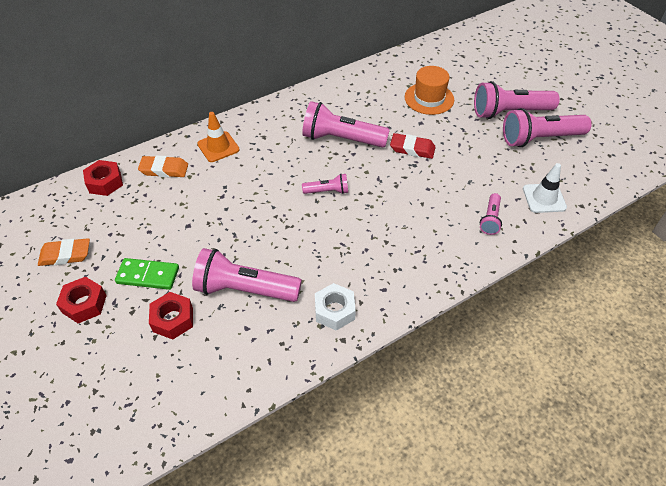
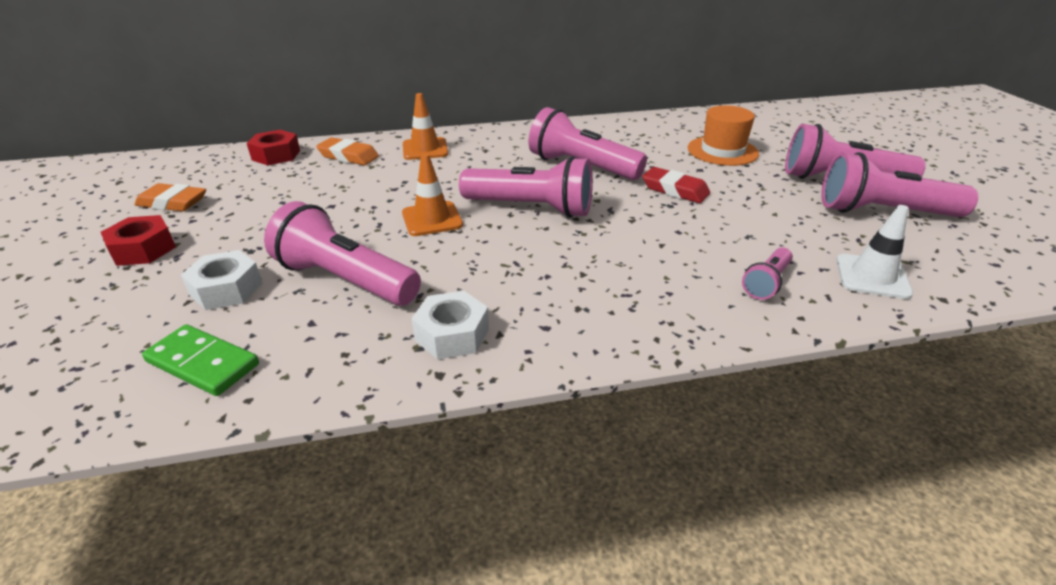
camera: 20 degrees right, 15 degrees down
green domino [115,258,179,290] -> green domino moved to [142,324,259,396]
red nut [149,292,193,340] -> white nut [181,250,263,310]
pink flashlight [302,174,348,194] -> pink flashlight [459,156,593,218], size x1.97
none -> orange traffic cone [402,154,463,236]

